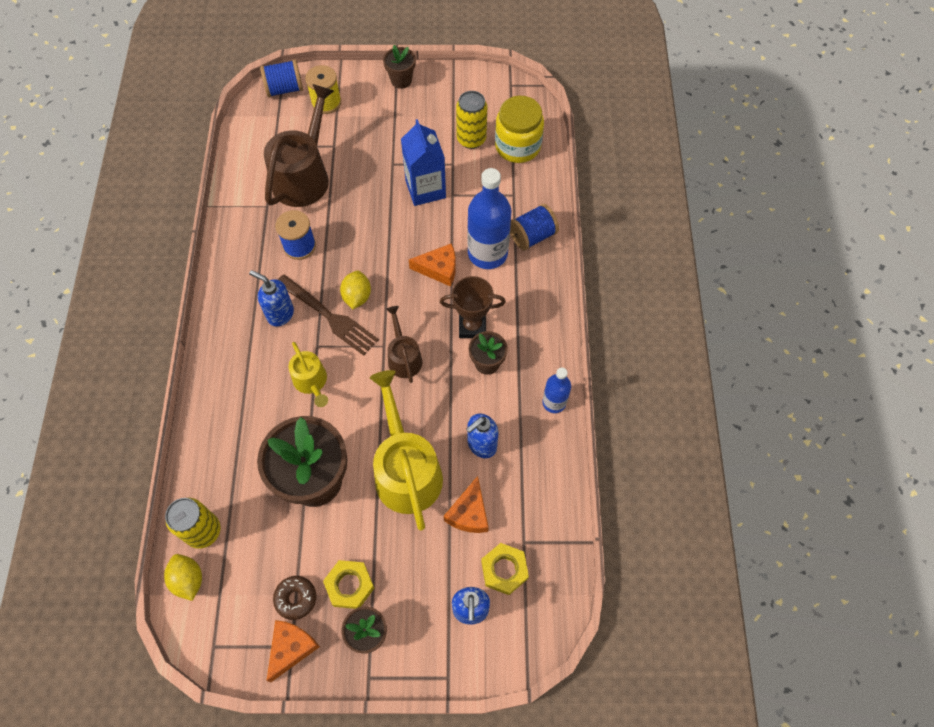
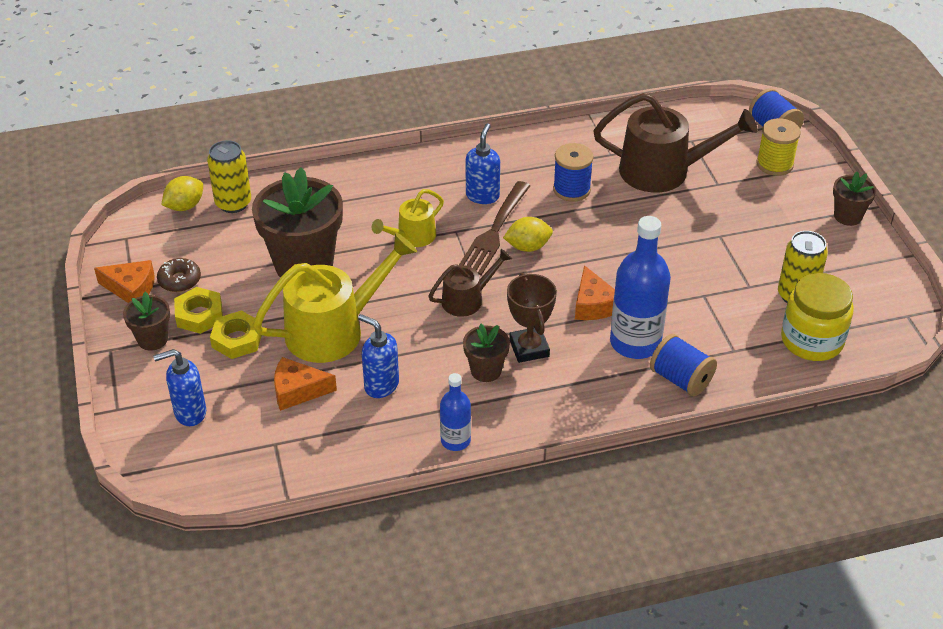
camera: 75 degrees right, 20 degrees down
blue carton [401,119,446,206] -> none
yellow nut [481,543,529,595] -> yellow nut moved to [210,311,262,359]

